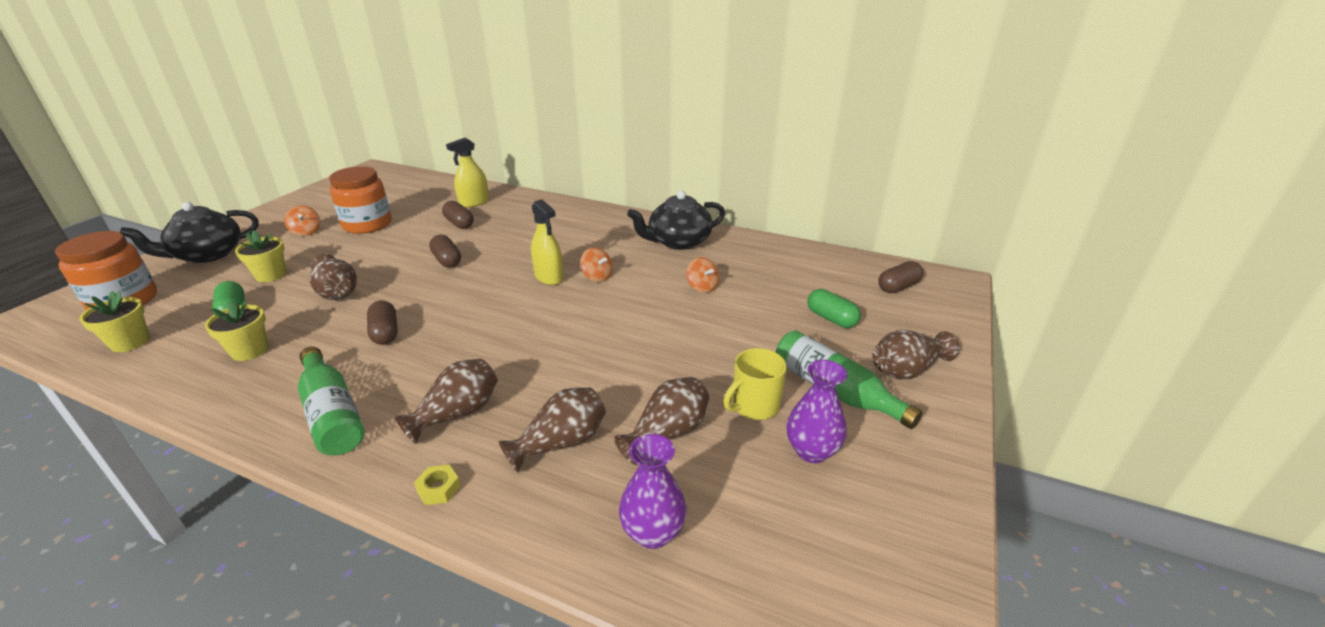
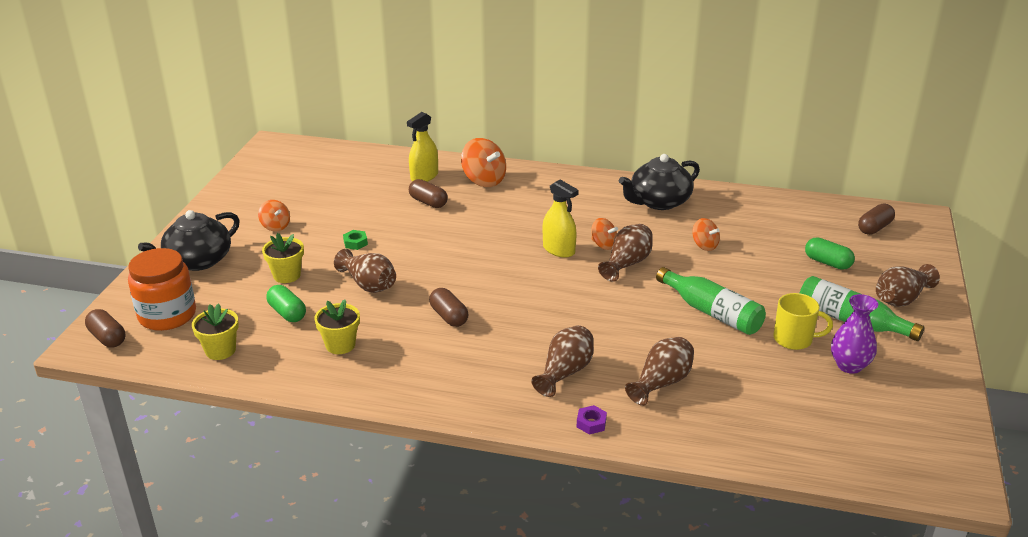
camera: 10 degrees left, 0 degrees up
green bottle [298,346,365,456] -> green bottle moved to [656,267,766,335]
orange jar [329,166,392,234] -> none
yellow nut [414,465,461,505] -> purple nut [577,405,607,435]
brown capsule [429,235,461,268] -> brown capsule moved to [85,309,125,347]
brown vase [614,377,709,465] -> brown vase moved to [598,224,653,282]
purple vase [619,434,687,549] -> none
yellow mug [723,348,787,420] -> yellow mug turned 120 degrees counterclockwise [773,293,833,350]
none -> green nut [343,230,368,250]
none -> orange spinning top [461,138,506,187]

